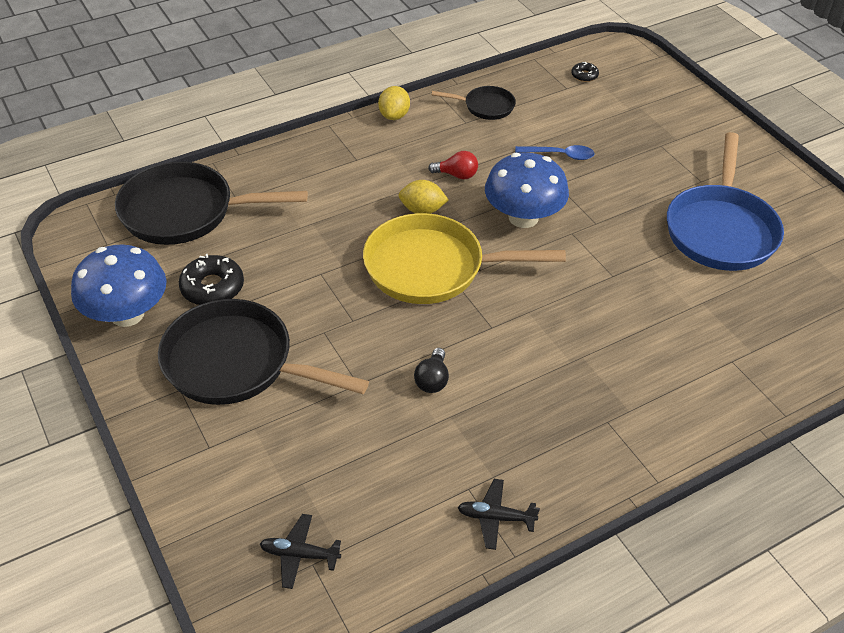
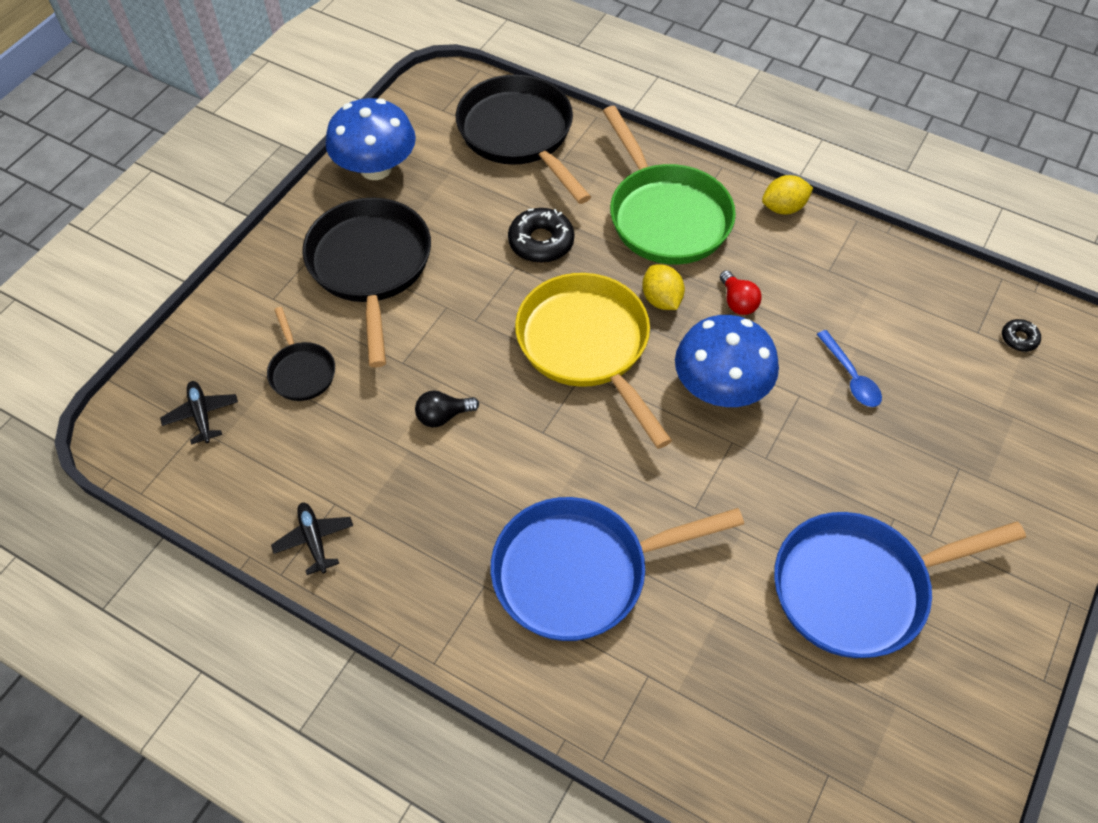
camera: 60 degrees right, 10 degrees up
black donut [179,254,244,305] -> black donut moved to [508,208,574,263]
black pan [432,86,516,120] -> black pan moved to [267,307,335,401]
none -> blue pan [491,497,744,641]
none -> green pan [603,106,736,265]

